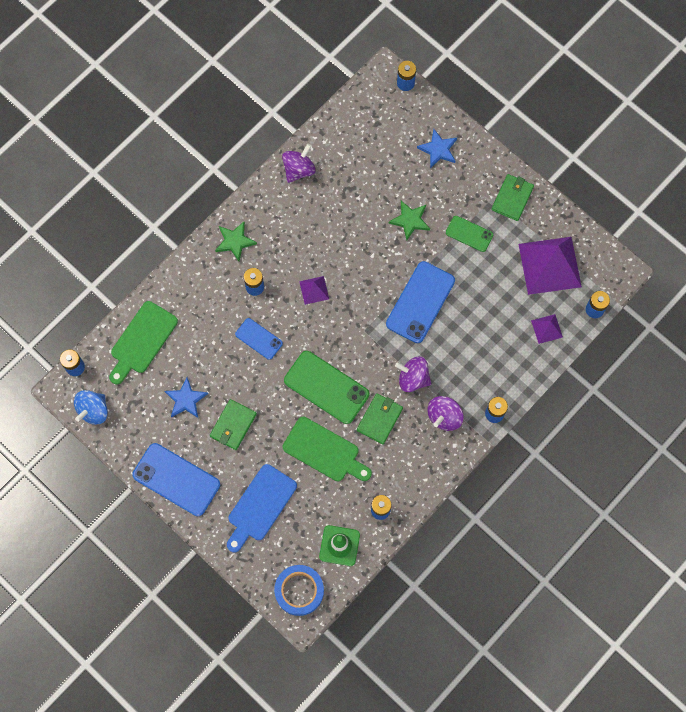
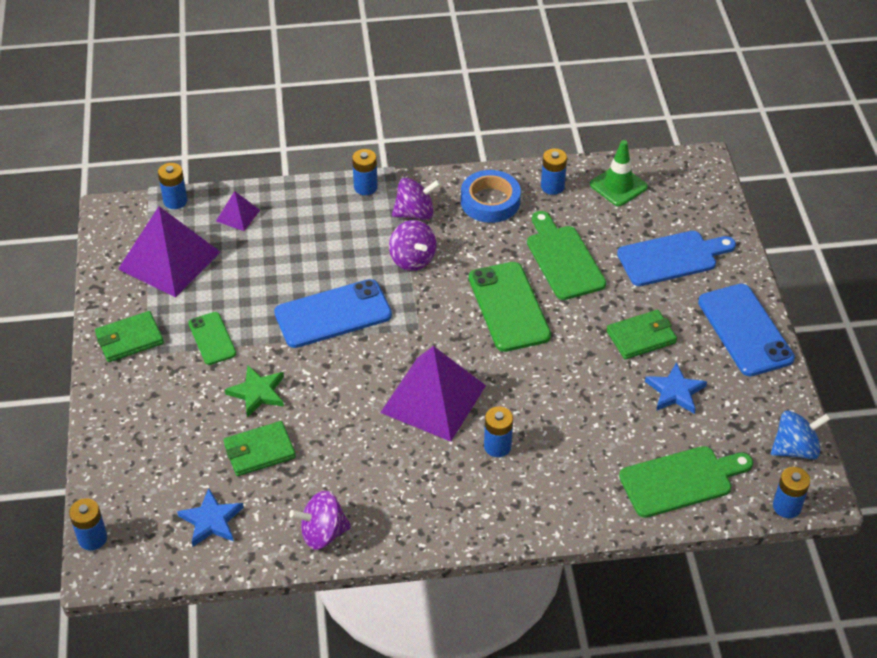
camera: 140 degrees left, 25 degrees down
green star [215,222,257,261] -> none
blue phone [235,318,283,360] -> none
blue tape [274,565,324,616] -> blue tape moved to [461,170,521,223]
purple pyramid [299,276,329,305] -> purple pyramid [380,346,486,441], size x2.17
green wallet [357,393,403,444] -> green wallet moved to [224,421,296,476]
blue star [417,129,457,168] -> blue star moved to [177,488,244,546]

